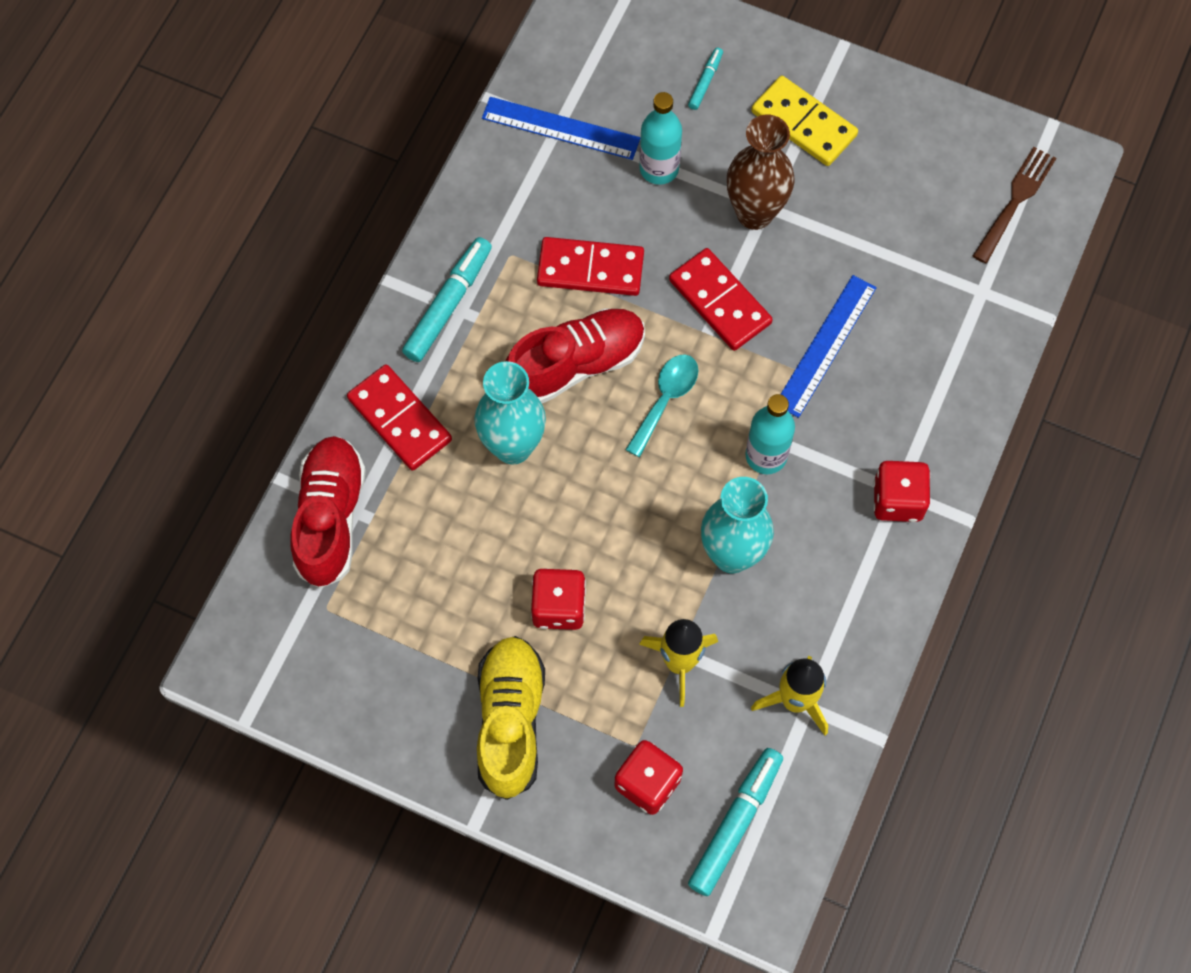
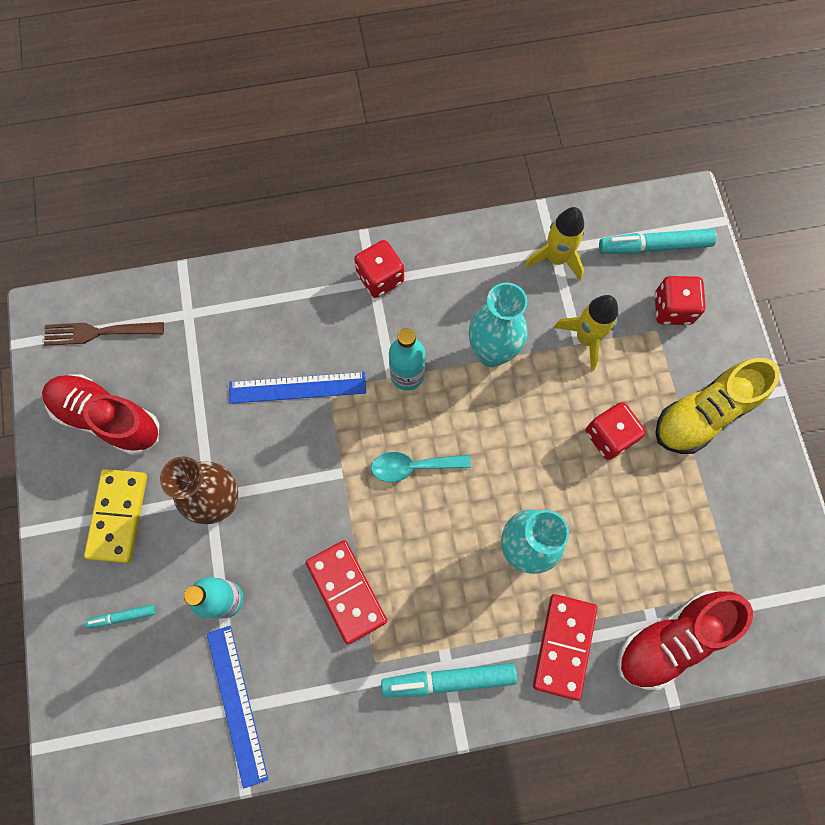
camera: 125 degrees left, 5 degrees up
red shoe [505,308,645,403] -> red shoe moved to [42,374,159,455]
red domino [669,248,773,351] -> none

